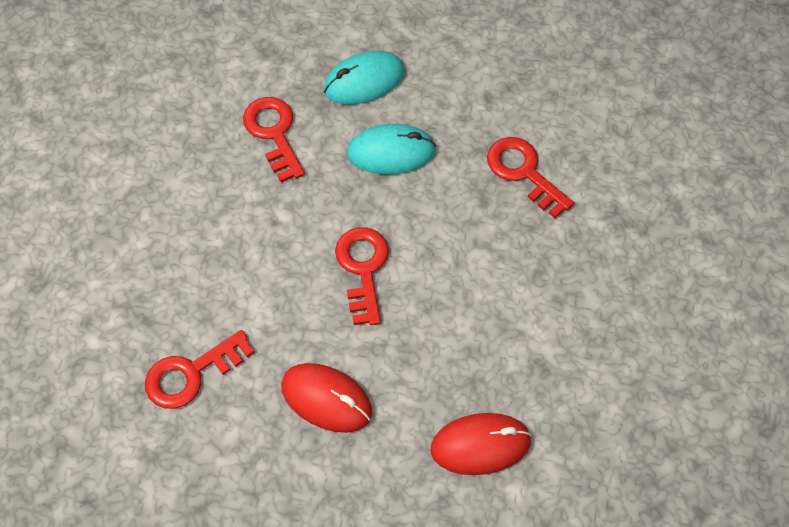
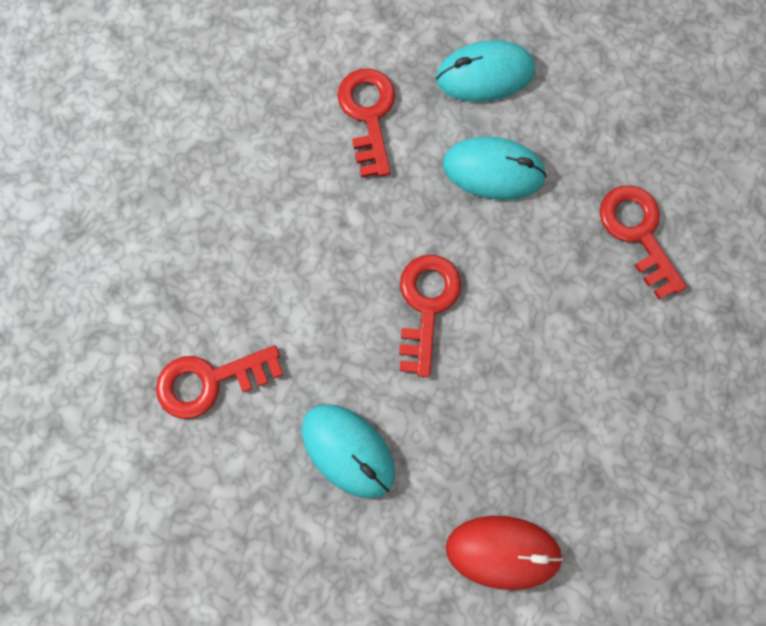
camera: 15 degrees right, 15 degrees up
red mouse [281,363,372,433] -> turquoise mouse [302,404,395,498]

